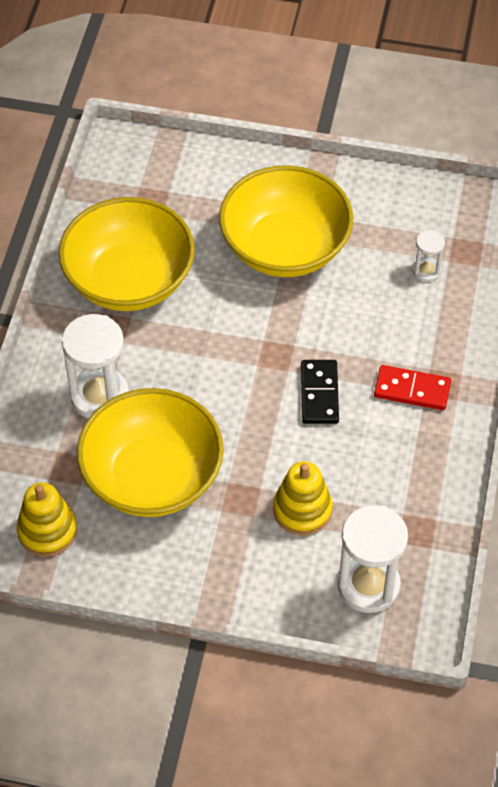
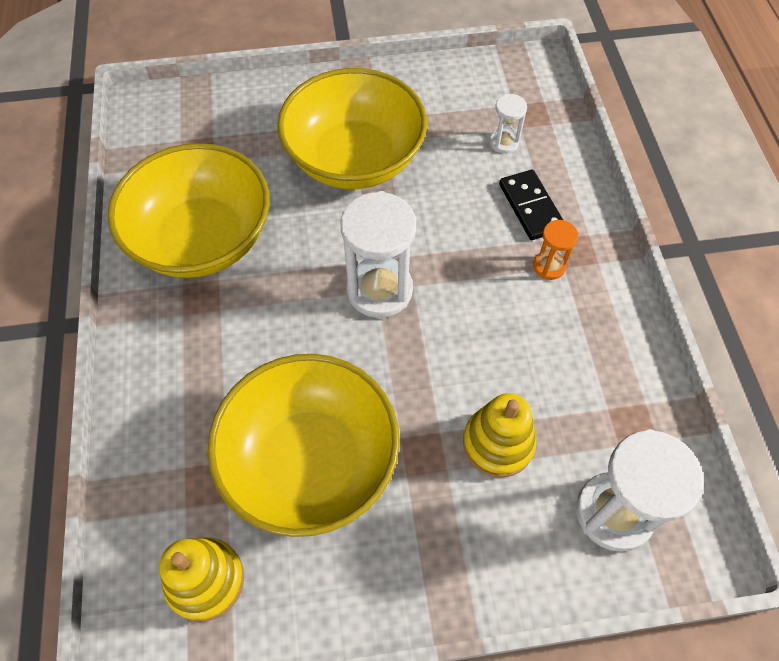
camera: 20 degrees left, 5 degrees up
white hourglass [62,314,129,419] -> white hourglass moved to [340,191,416,318]
black domino [301,360,339,424] -> black domino moved to [499,170,563,240]
red domino [374,365,451,410] -> orange hourglass [533,220,578,280]

